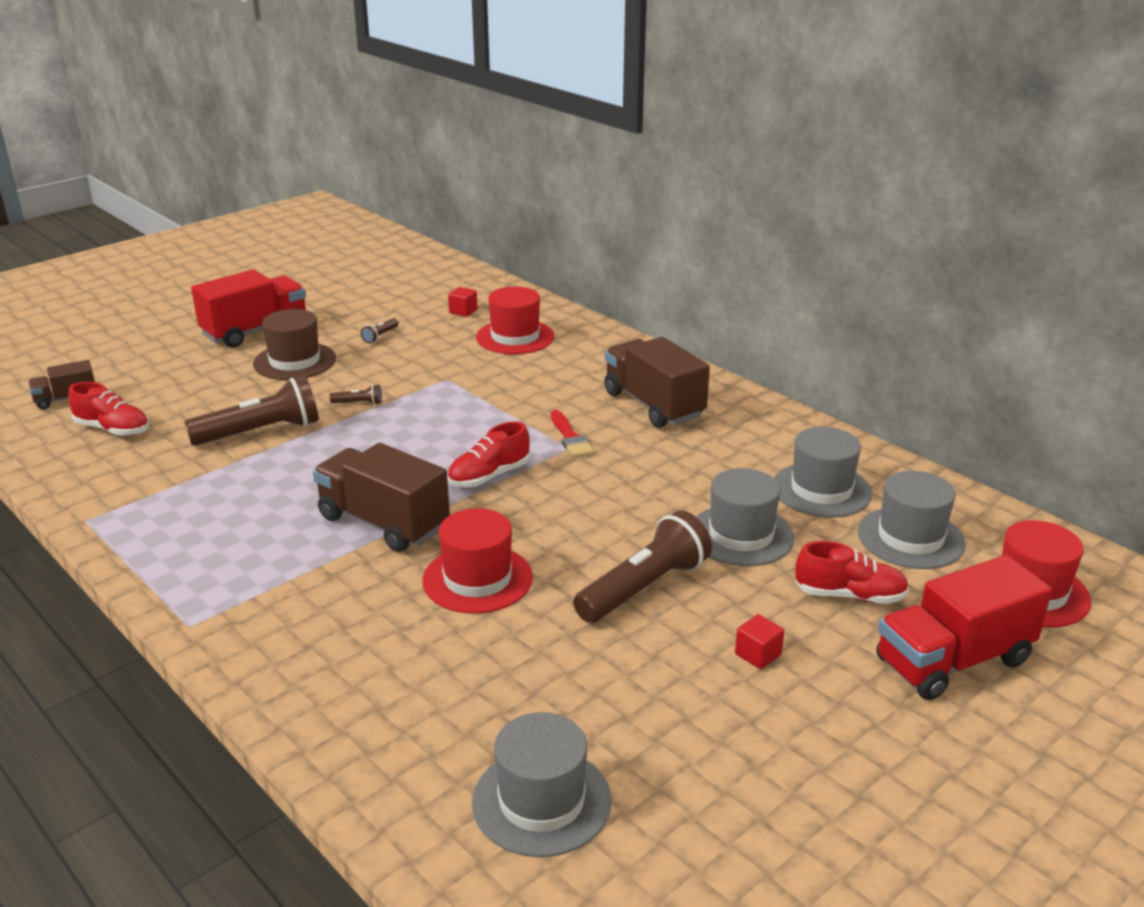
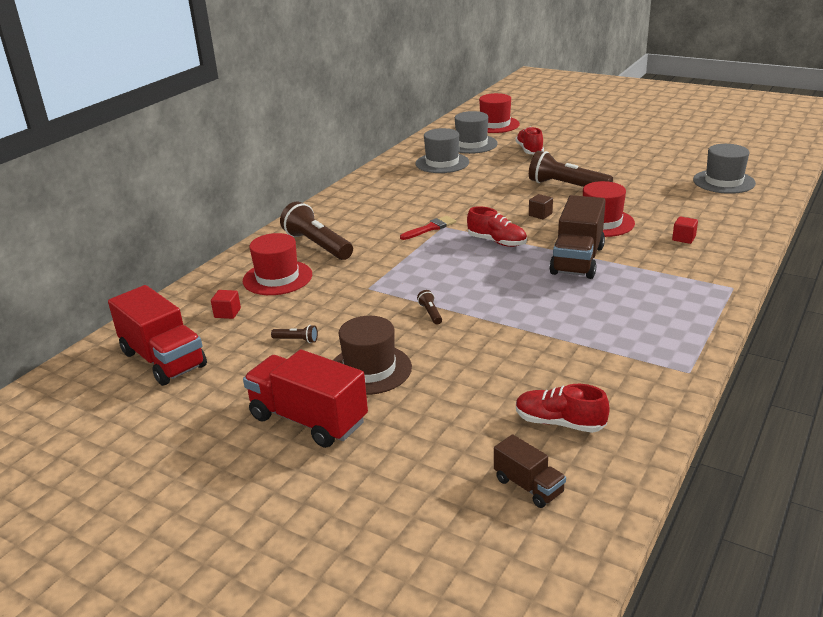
camera: 105 degrees left, 0 degrees up
red shoe [68,382,149,436] -> red shoe turned 75 degrees counterclockwise [516,384,610,433]
brown flashlight [184,376,319,446] -> brown flashlight moved to [280,202,353,260]
brown truck [604,337,710,428] -> none
grey hat [696,468,794,566] -> none
red cube [735,614,784,669] -> red cube moved to [672,216,698,244]
red truck [876,555,1052,700] -> red truck moved to [108,285,207,386]
none -> brown cube [529,194,553,219]

